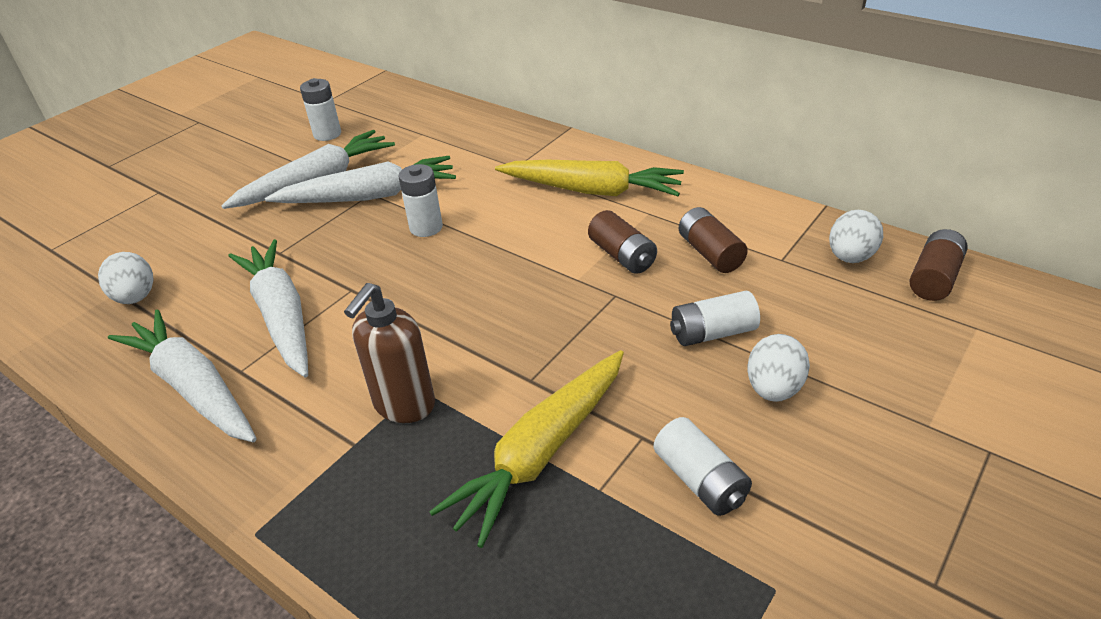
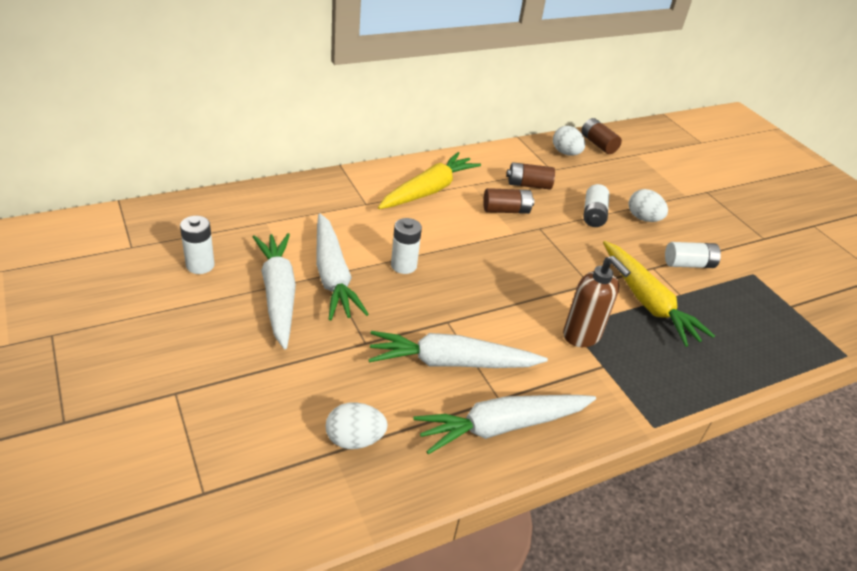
camera: 70 degrees left, 0 degrees up
white carrot [265,156,456,203] -> white carrot turned 150 degrees clockwise [316,214,369,320]

